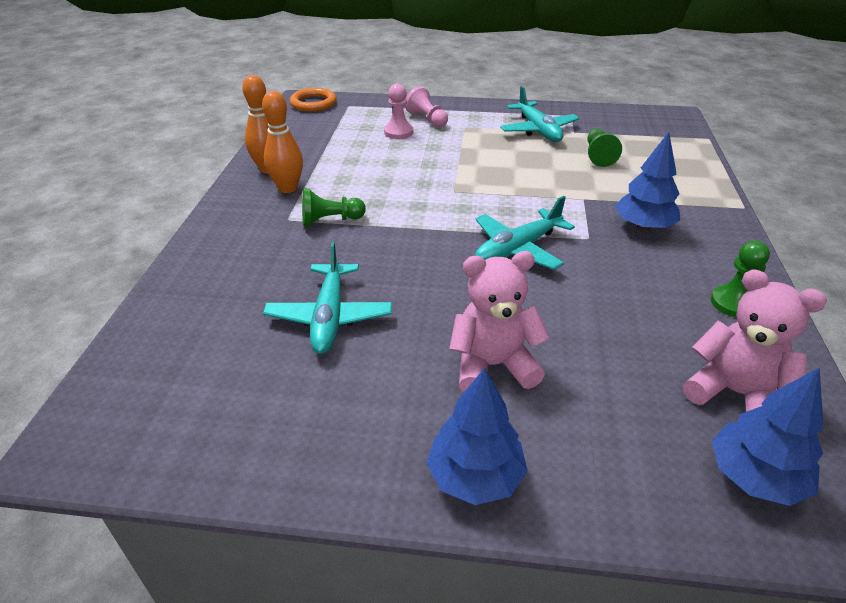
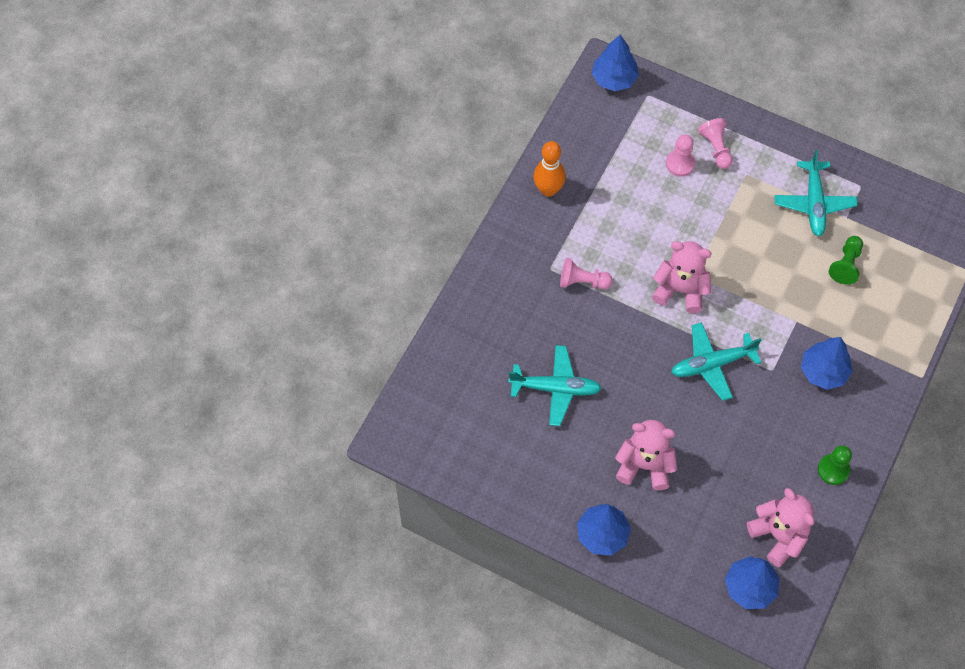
camera: 20 degrees right, 25 degrees up
orange bowling pin [262,91,303,193] -> none
turquoise plane [263,242,392,354] -> turquoise plane turned 105 degrees counterclockwise [508,345,602,426]
orange ring [290,88,337,112] -> blue tree [592,35,639,91]
green pawn [302,188,366,226] -> pink pawn [560,258,613,289]
none -> pink teddy bear [652,241,712,313]

